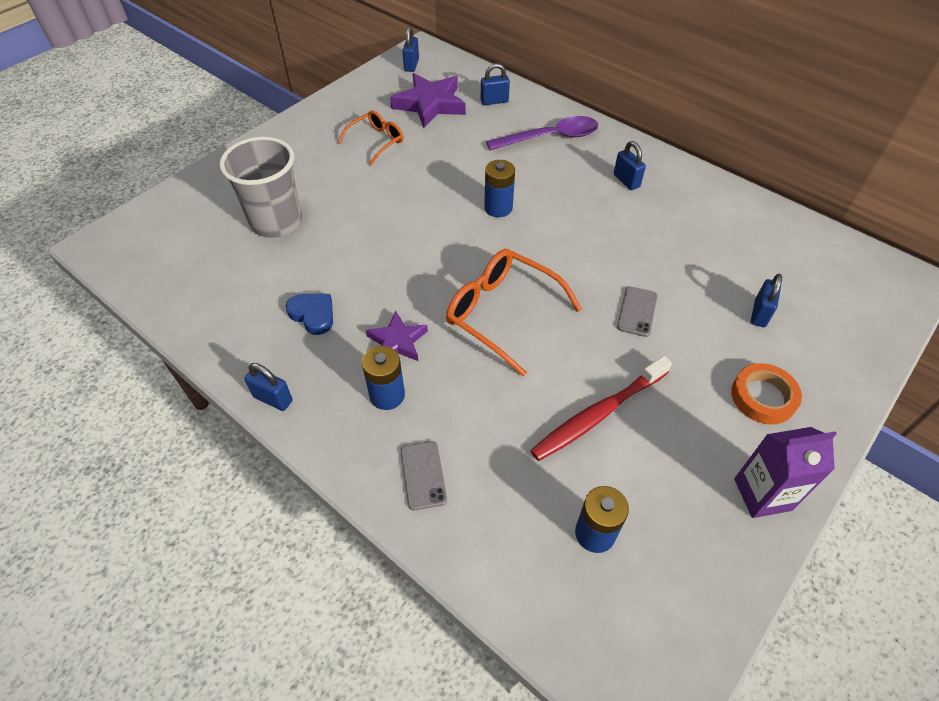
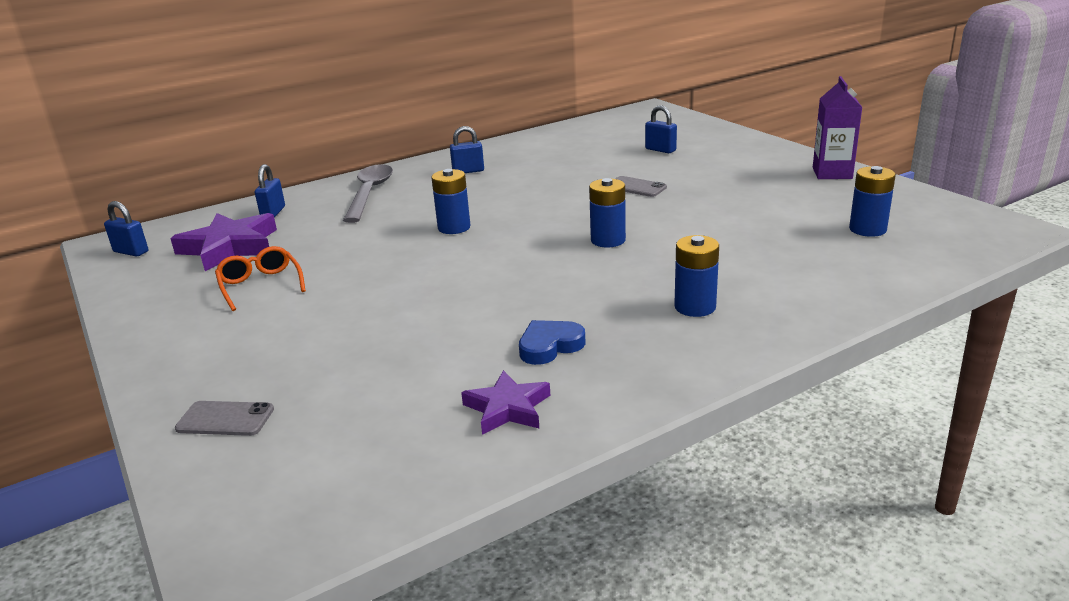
camera: 70 degrees left, 25 degrees down
grey cup [219,136,302,238] -> none
blue padlock [245,363,293,411] -> none
purple star [366,311,428,361] -> purple star moved to [461,370,550,435]
grey phone [400,441,447,511] -> grey phone moved to [175,401,274,436]
orange glasses [446,249,582,376] -> blue battery [589,178,626,247]
purple spoon [486,116,598,150] -> grey spoon [343,164,393,223]
red toothbrush [530,356,672,461] -> none
orange tape [731,363,802,425] -> none

